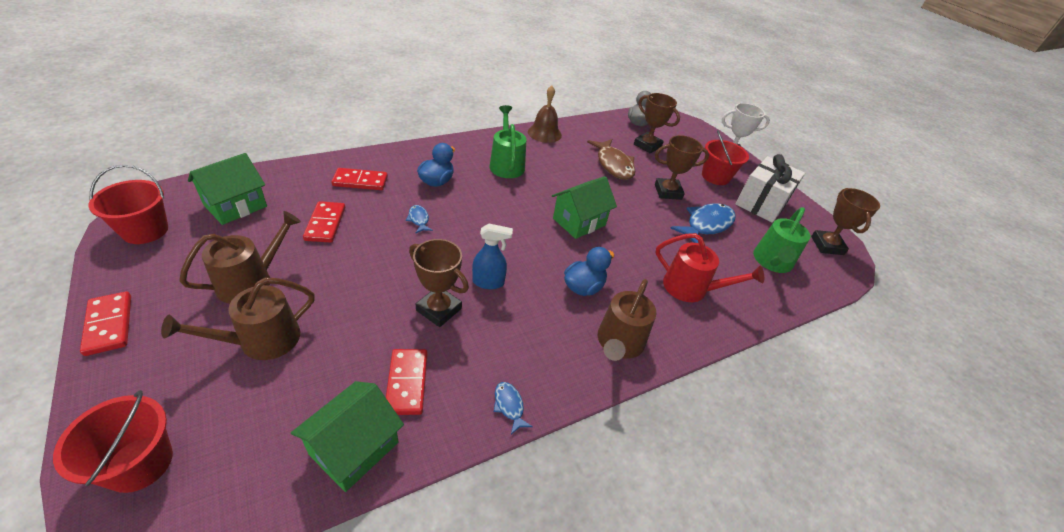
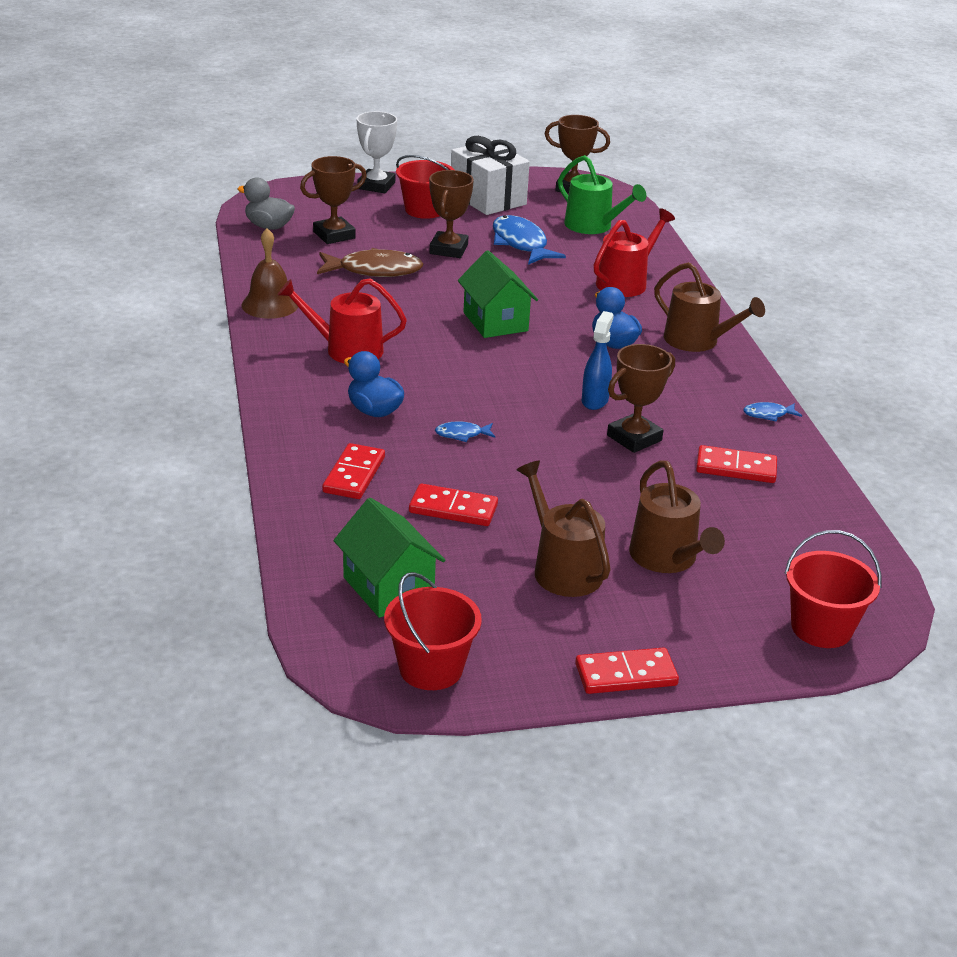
camera: 70 degrees left, 10 degrees down
green house [291,381,404,492] -> none
green watering can [490,105,526,178] -> red watering can [278,278,407,364]

